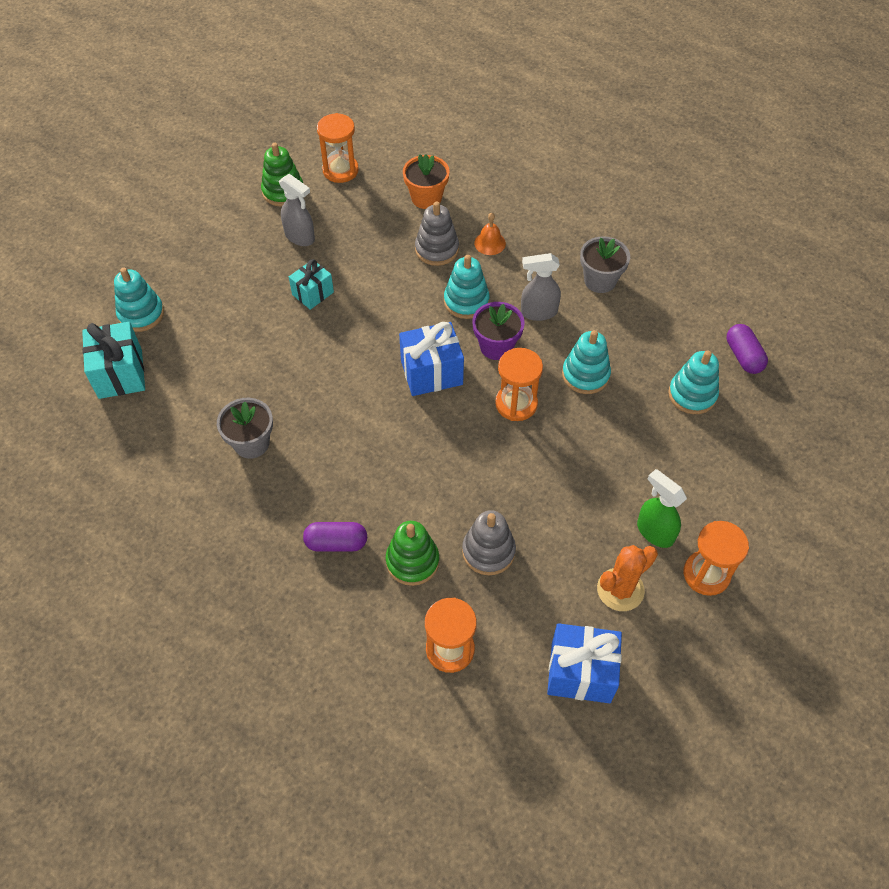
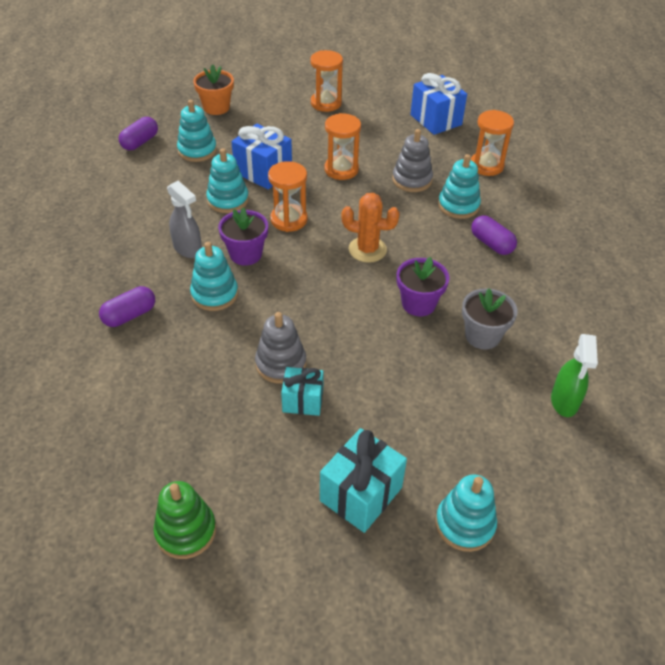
camera: 130 degrees left, 10 degrees down
turquoise gift [82,322,145,399] -> turquoise gift moved to [320,428,407,533]
grey spray bottle [279,174,315,246] -> none
orange hourglass [317,113,359,183] -> orange hourglass moved to [324,113,361,180]
green stacking toy [386,521,439,586] -> turquoise stacking toy [438,154,481,219]
blue gift [399,322,464,396] -> blue gift moved to [231,124,292,189]
orange flower pot [403,154,450,209] -> orange flower pot moved to [193,64,234,115]
grey stacking toy [415,202,459,266] -> grey stacking toy moved to [255,312,306,384]
orange bell [474,213,506,255] -> purple capsule [99,286,155,327]
grey flower pot [580,236,630,293] -> none
orange cactus [597,545,658,611] -> orange cactus moved to [341,193,400,263]
green spray bottle [637,469,687,548] -> green spray bottle moved to [551,334,598,417]
none -> purple flower pot [397,257,450,316]

